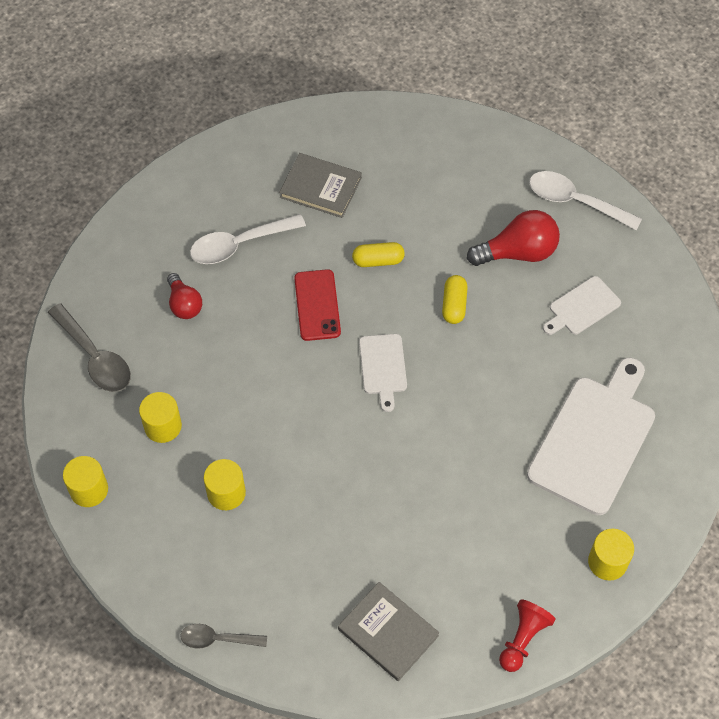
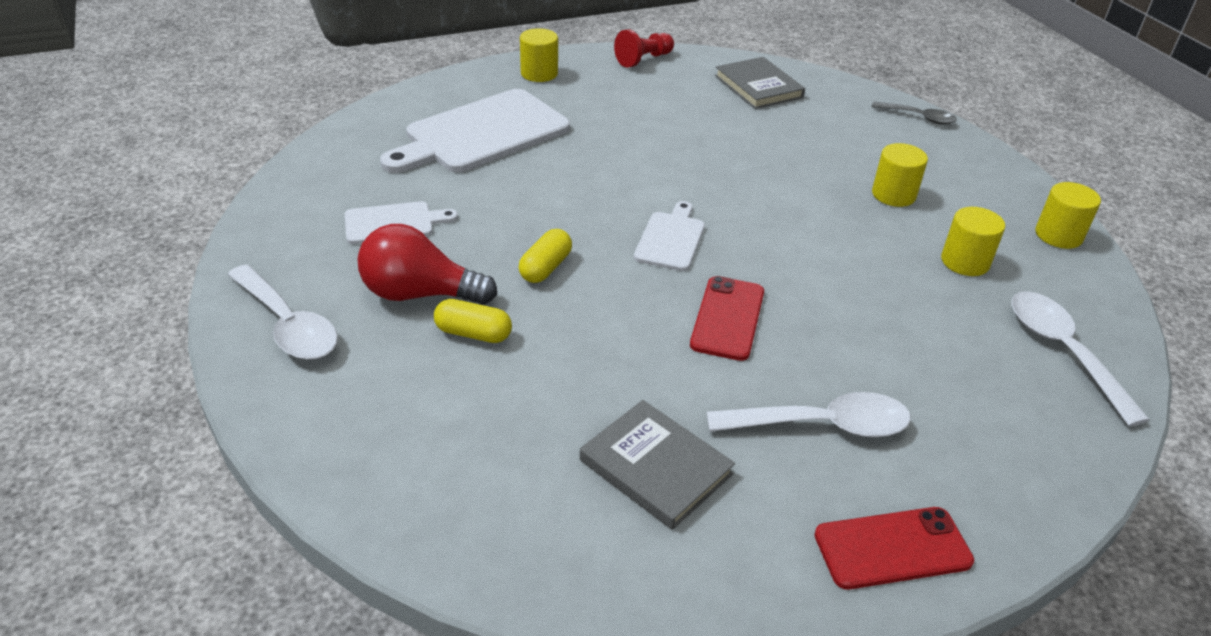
camera: 160 degrees left, 20 degrees down
grey spoon [48,303,131,392] -> white spoon [1012,291,1150,426]
red light bulb [167,273,202,319] -> none
yellow capsule [352,242,405,267] -> yellow capsule moved to [434,299,512,343]
none -> red phone [814,507,974,590]

